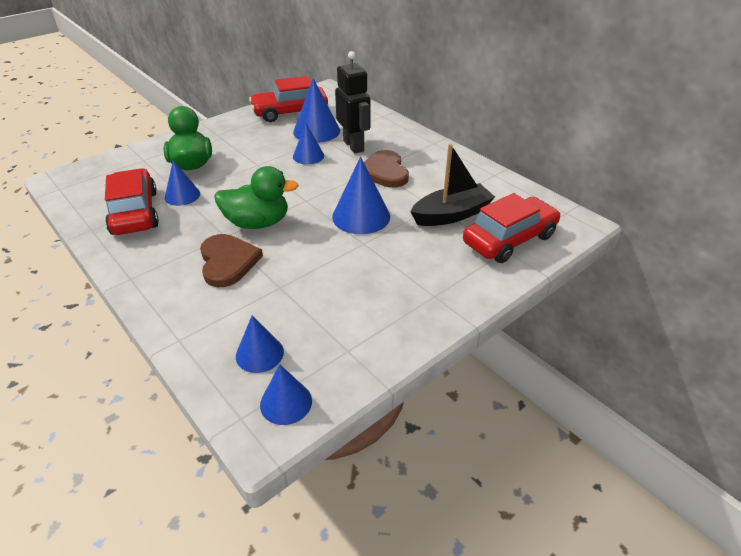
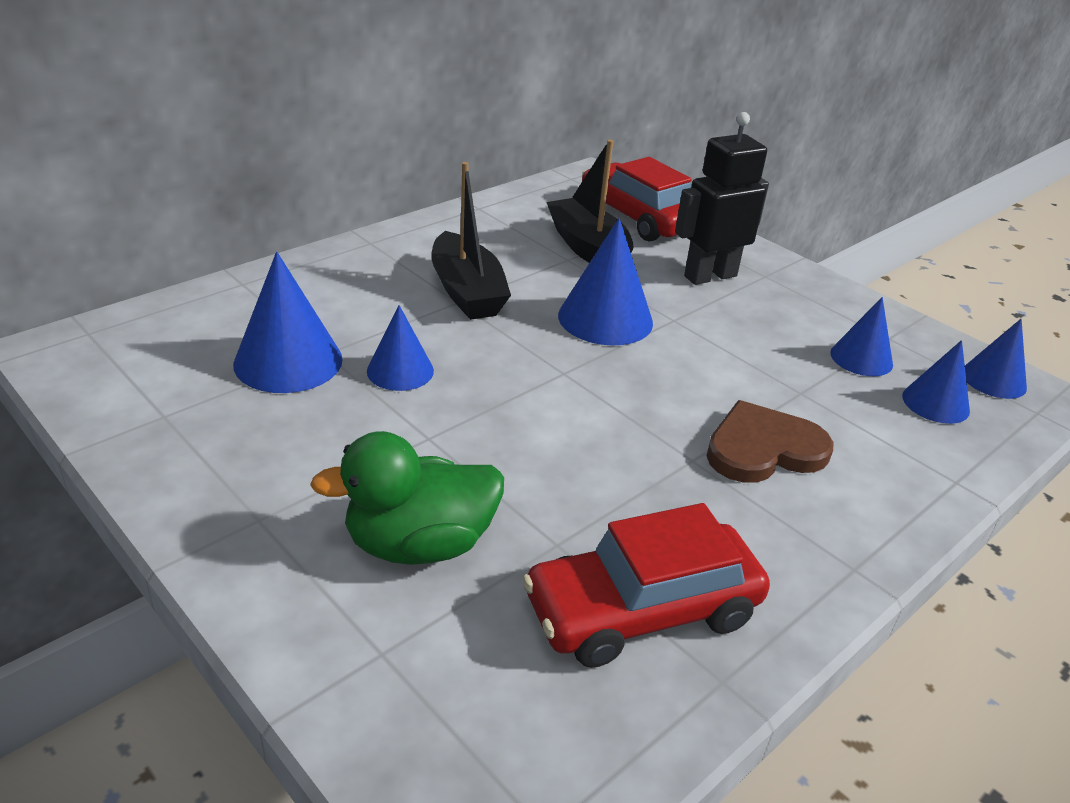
camera: 95 degrees left, 5 degrees down
blue cone [165,160,200,206] -> blue cone moved to [830,297,893,376]
green duck [214,166,299,229] -> none
red car [249,76,328,122] -> none
black robot [335,51,370,153] -> black robot moved to [675,112,769,285]
brown heart [364,150,409,188] -> black boat [431,162,511,320]

